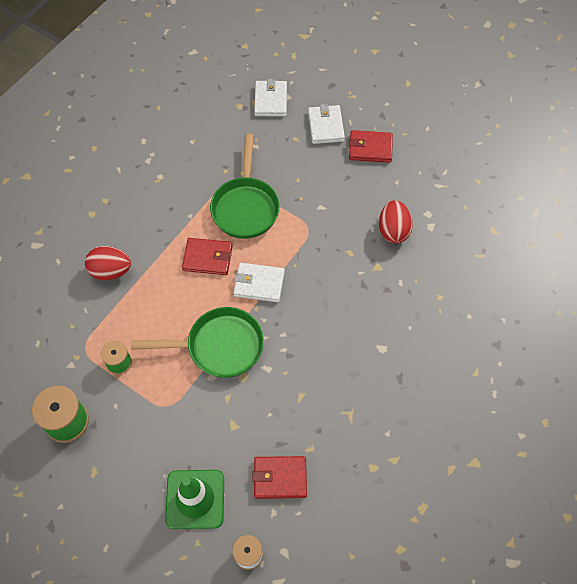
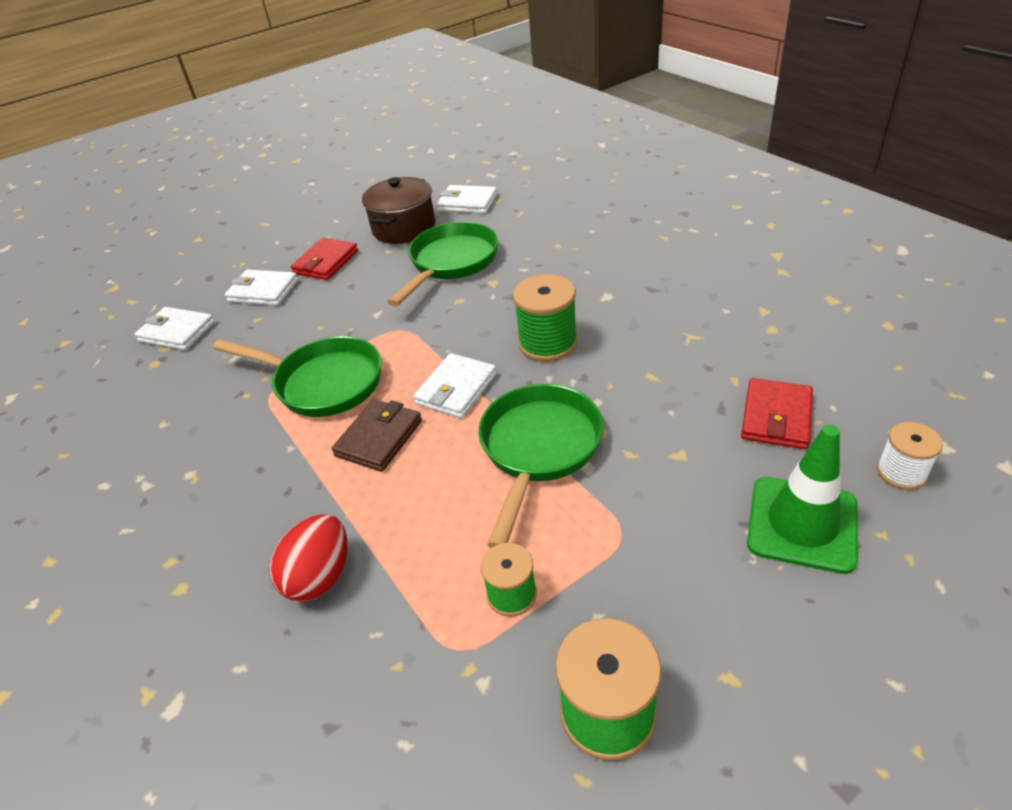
camera: 65 degrees left, 20 degrees down
red wallet [182,238,232,275] -> brown wallet [332,399,422,472]
red egg [379,200,413,243] -> green pan [388,222,498,307]
none -> brown pot [362,177,436,244]
none -> white wallet [437,185,497,214]
none -> green spool [513,274,578,362]

